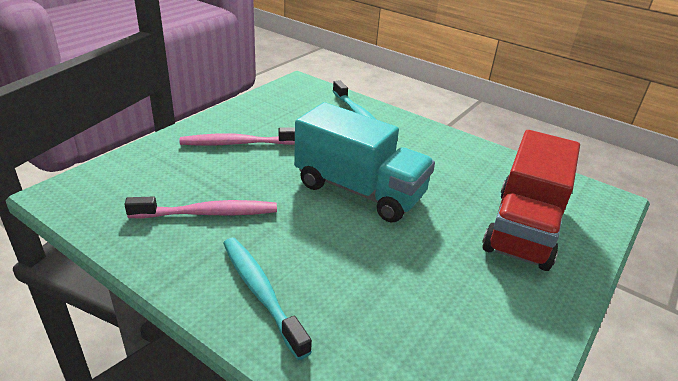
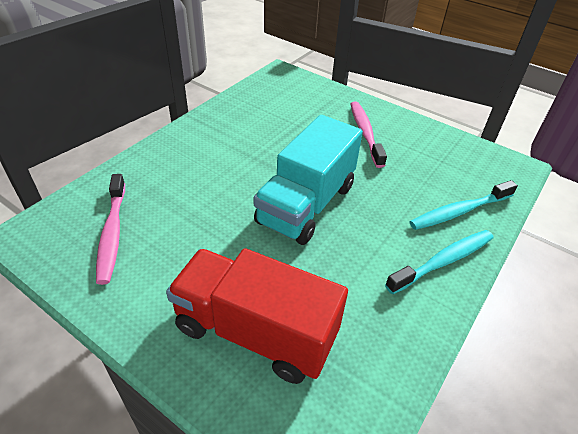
camera: 90 degrees right, 10 degrees up
pink toothbrush [124,197,277,219] -> pink toothbrush moved to [96,174,125,285]
turquoise toothbrush [223,238,312,360] -> turquoise toothbrush moved to [385,230,494,294]

